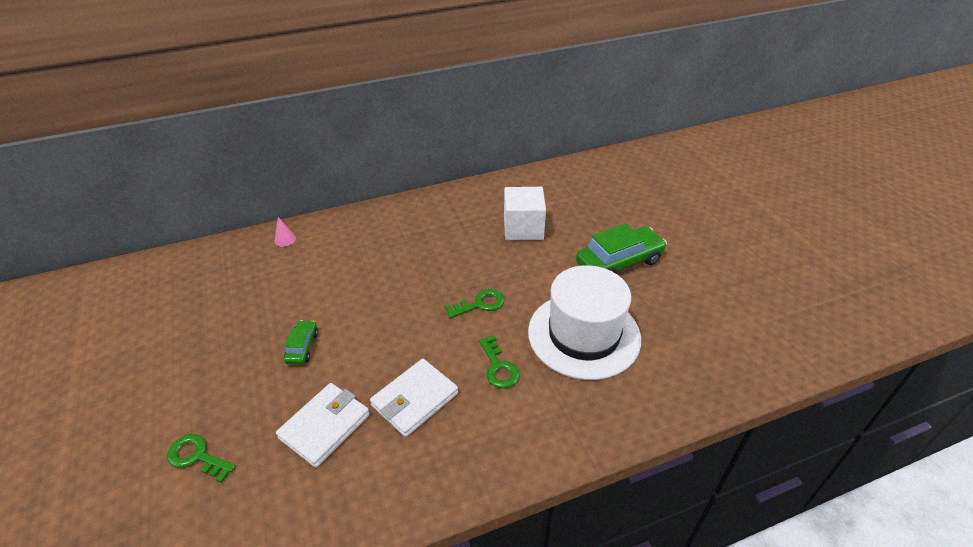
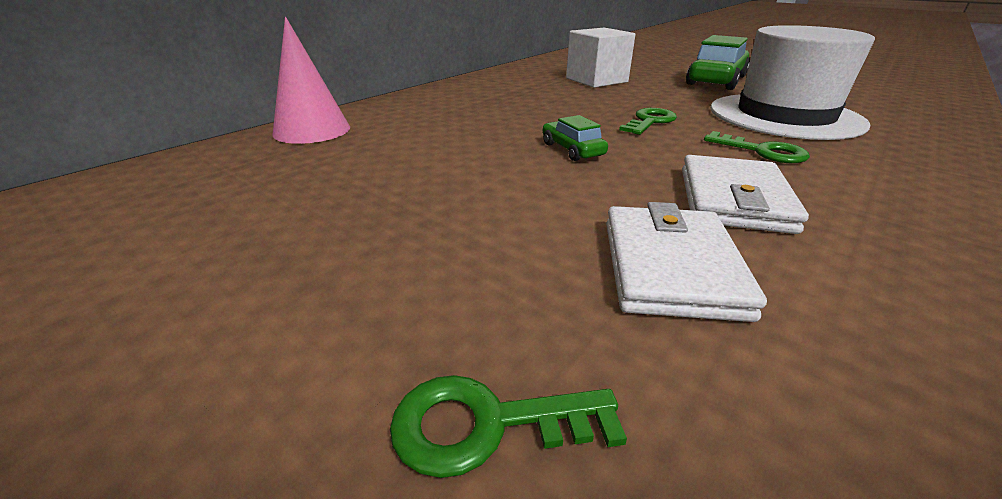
camera: 30 degrees left, 10 degrees down
pink cone [275,217,296,247] -> pink cone [272,17,350,144], size x2.17
green car [284,320,318,365] -> green car moved to [543,115,608,161]

